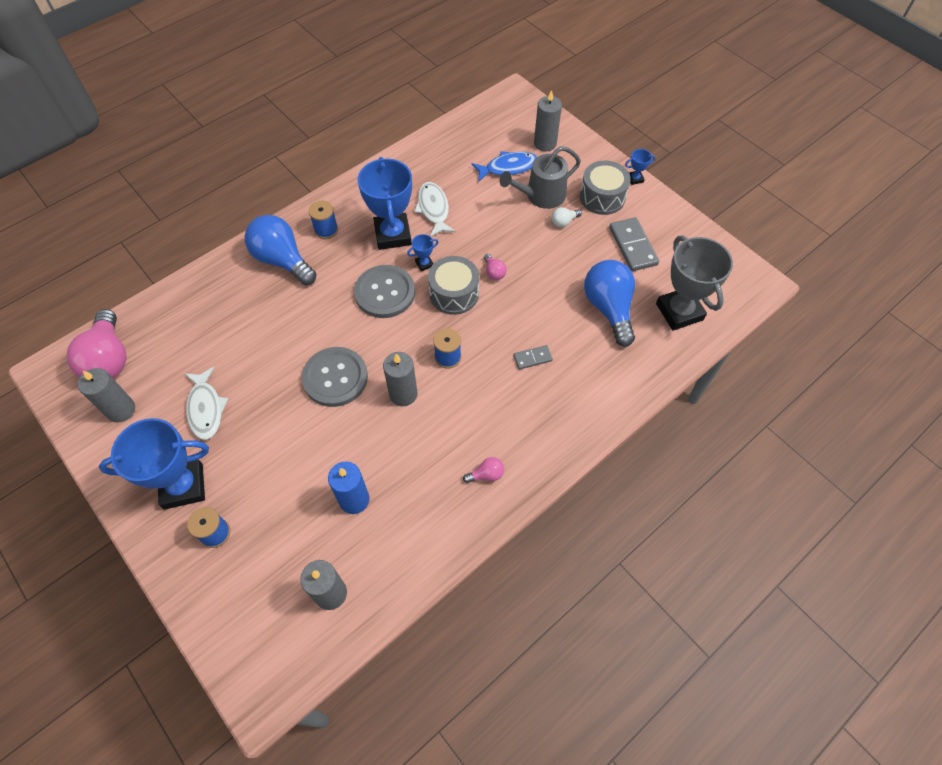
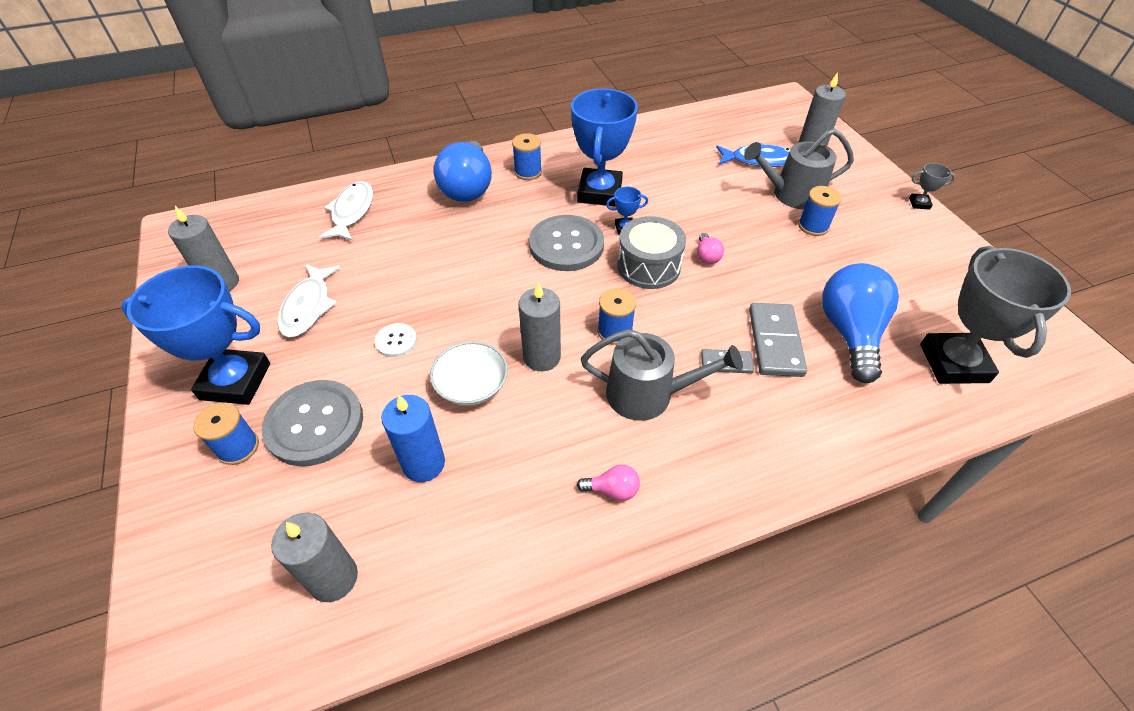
camera: 20 degrees right, 10 degrees down
pink light bulb [66,309,127,378] -> none
blue light bulb [244,215,317,285] -> blue light bulb turned 150 degrees counterclockwise [433,141,492,202]
grey button [302,347,368,407] -> grey button moved to [262,380,363,466]
white fish [414,182,455,237] -> white fish moved to [319,181,373,241]
white light bulb [552,207,582,227] -> blue spool [798,186,842,236]
grey drum [580,161,631,215] -> none
grey domino [609,217,659,271] -> grey domino moved to [749,303,807,377]
blue trophy [625,149,655,185] -> grey trophy [909,163,956,209]
none -> white button [375,323,417,357]
none -> white bowl [430,341,508,406]
none -> grey watering can [581,329,743,421]

